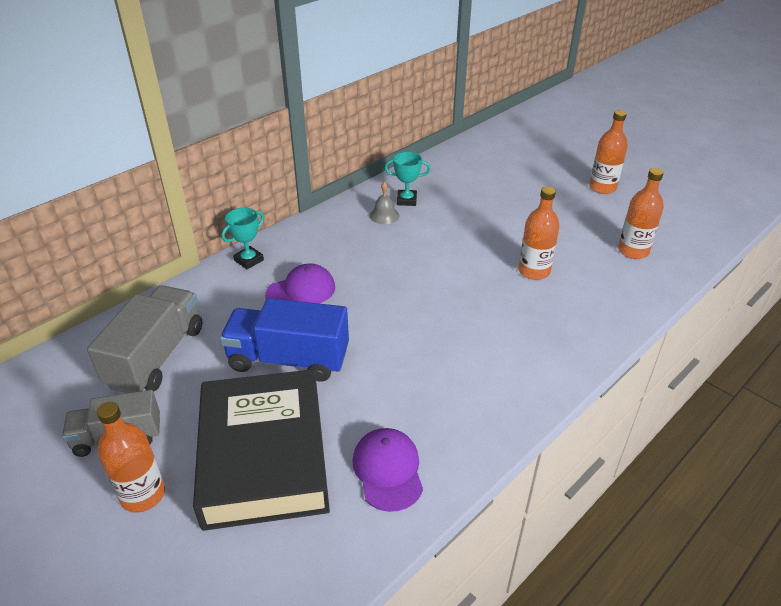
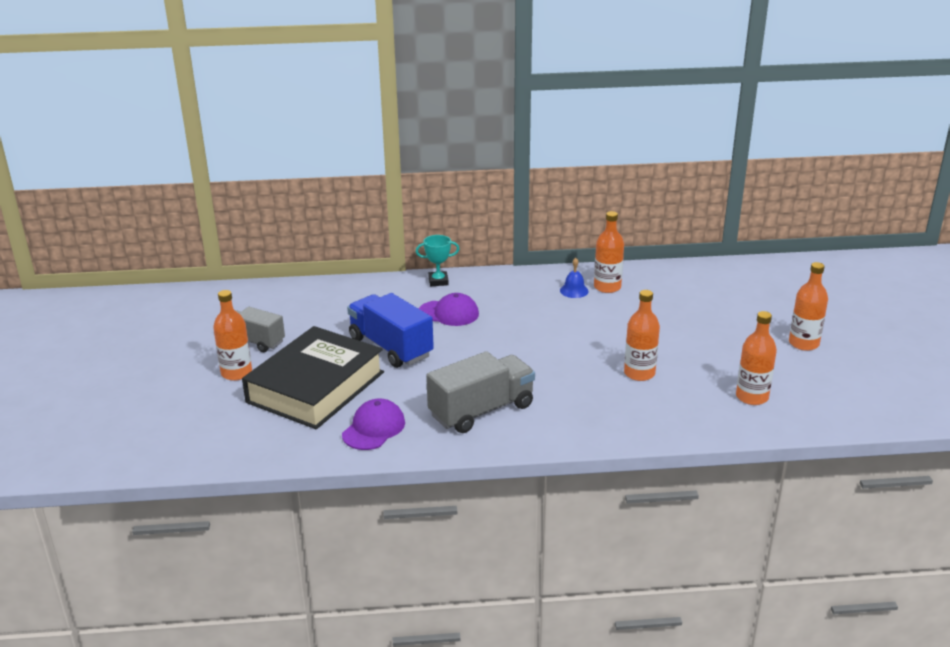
camera: 40 degrees right, 10 degrees down
grey truck [87,285,202,393] -> grey truck moved to [426,351,535,433]
grey bell [370,182,399,224] -> blue bell [560,258,589,298]
turquoise trophy [385,152,431,206] -> orange bottle [594,211,624,293]

